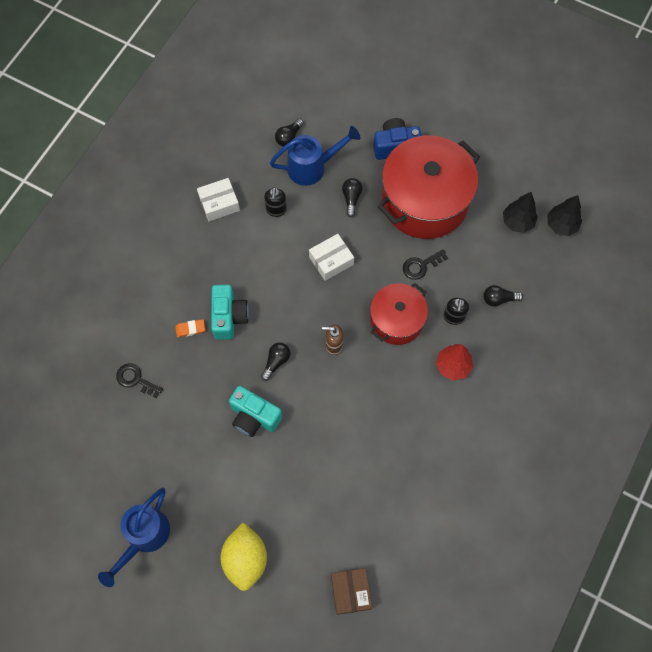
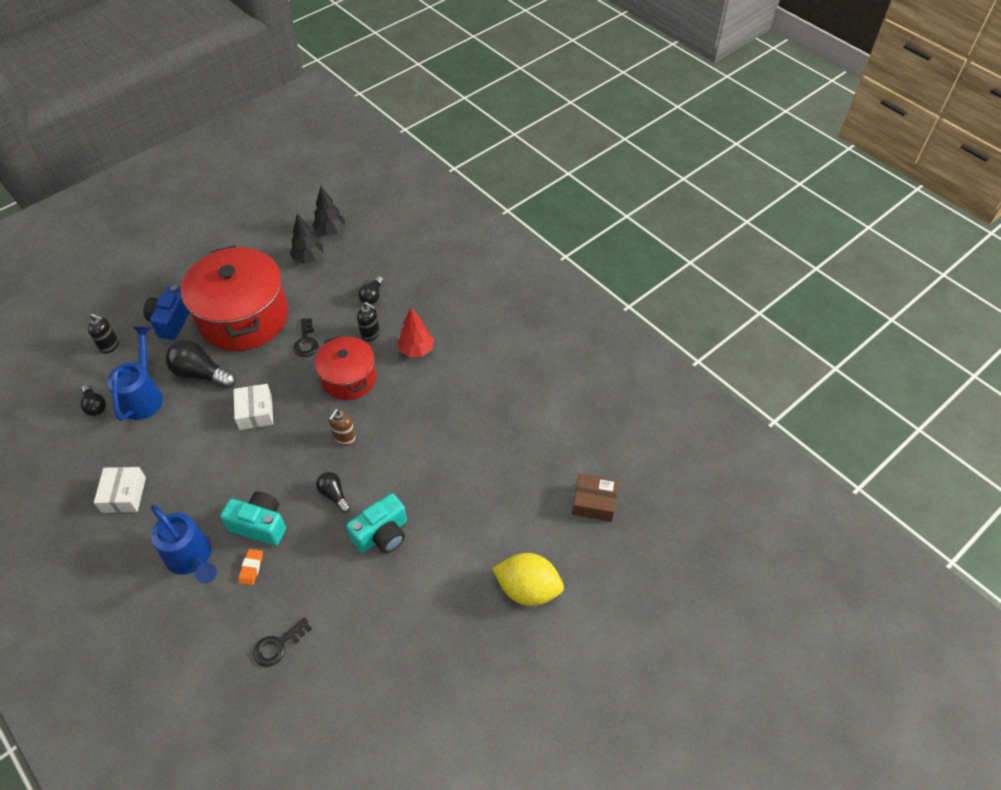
camera: 70 degrees left, 15 degrees down
blue watering can [98,488,170,587] -> blue watering can moved to [151,505,217,583]
black soap dispenser [264,187,287,217] -> black soap dispenser moved to [88,313,119,354]
black light bulb [342,178,362,217] -> black light bulb [166,340,236,388], size x1.72

